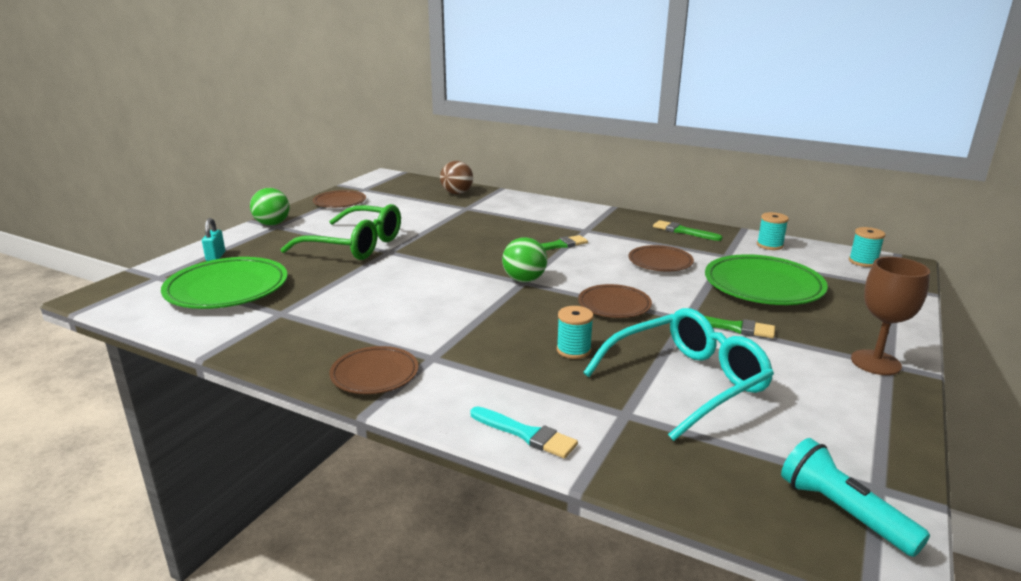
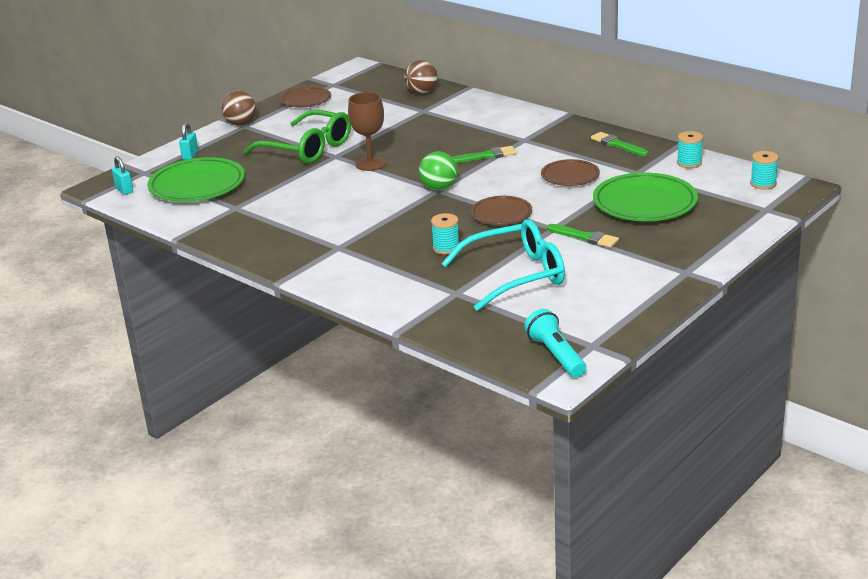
camera: 15 degrees right, 5 degrees up
green ball [250,188,290,226] -> brown ball [221,90,256,125]
brown plate [329,346,419,394] -> none
turquoise brush [470,406,578,458] -> none
brown goblet [851,257,930,375] -> brown goblet moved to [348,92,386,171]
none -> turquoise padlock [112,156,133,195]

